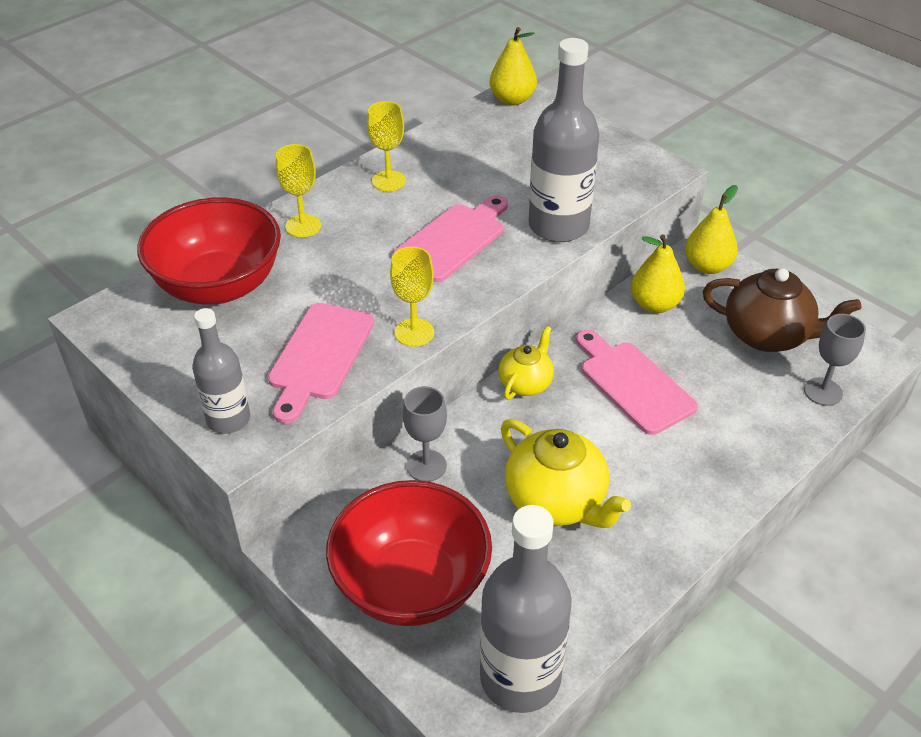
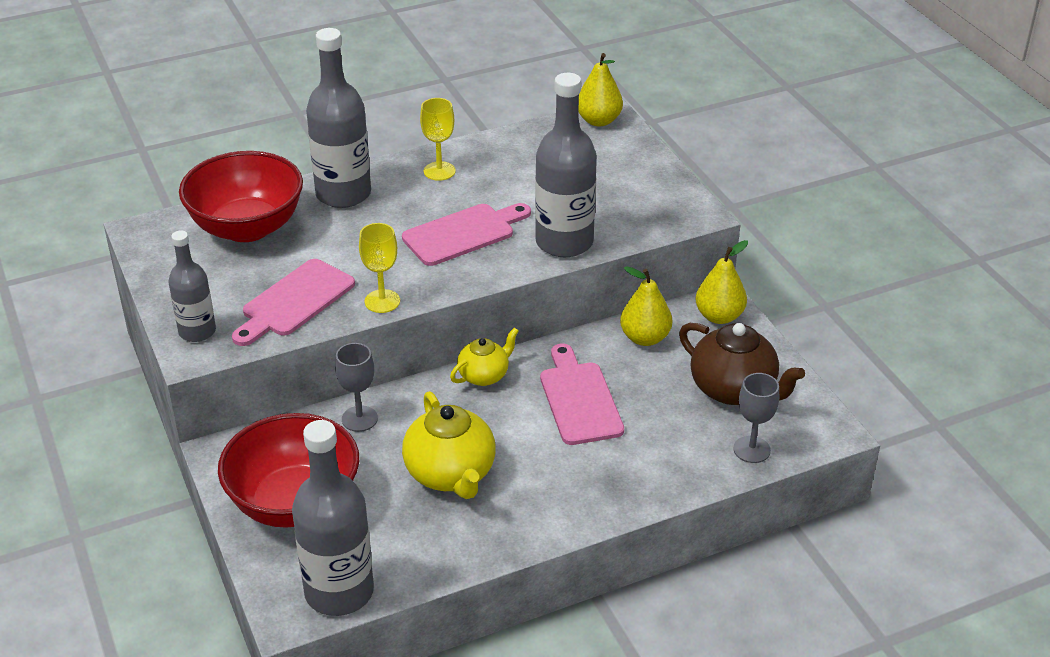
camera: 20 degrees right, 5 degrees down
yellow goblet [276,144,321,237] -> grey bottle [306,28,371,208]

